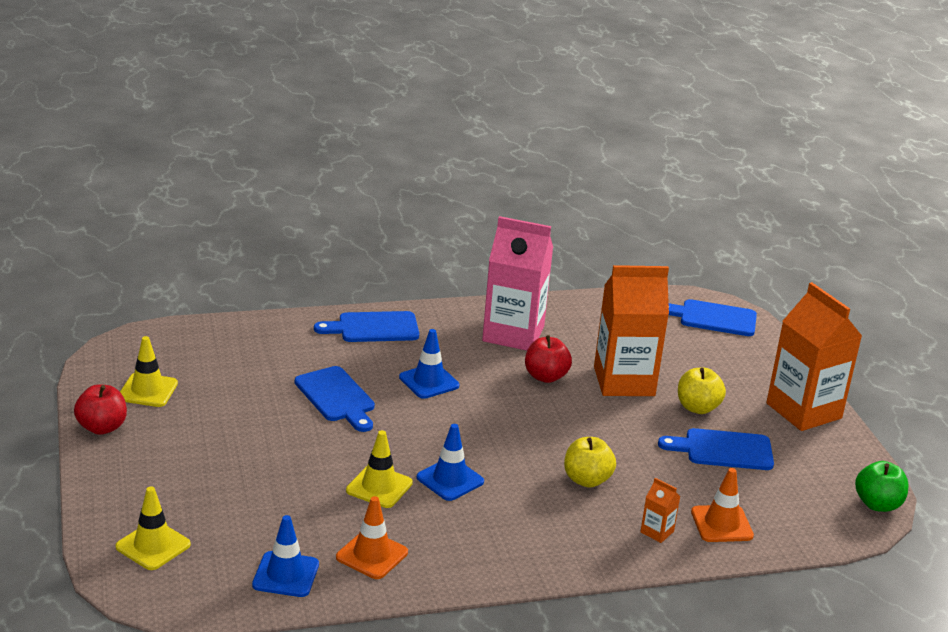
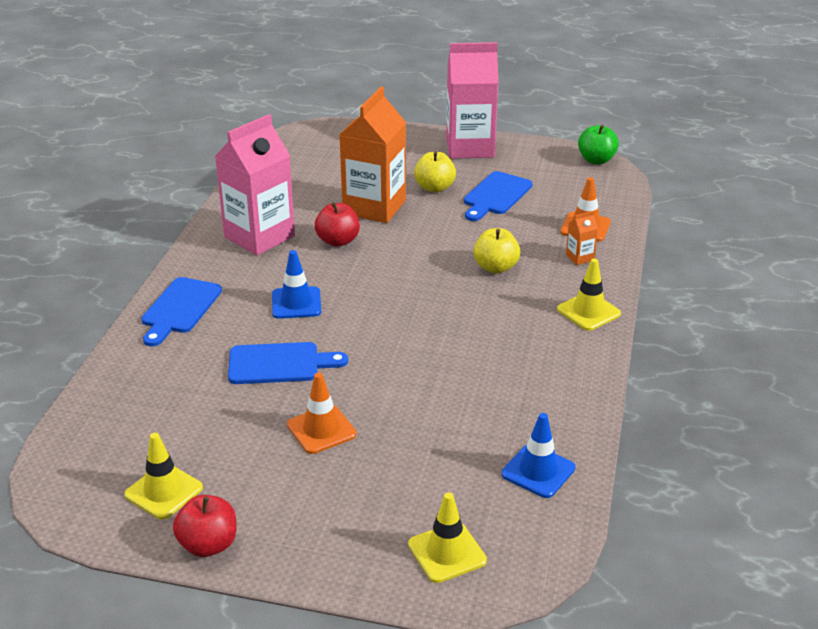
camera: 60 degrees left, 5 degrees up
orange traffic cone [336,496,408,579] -> orange traffic cone moved to [287,373,357,454]
yellow traffic cone [346,430,413,508] -> yellow traffic cone moved to [557,258,621,331]
blue traffic cone [417,424,484,501] -> none
blue cutting board [669,299,757,336] -> none
orange carton [766,282,862,431] -> pink carton [446,42,499,159]

